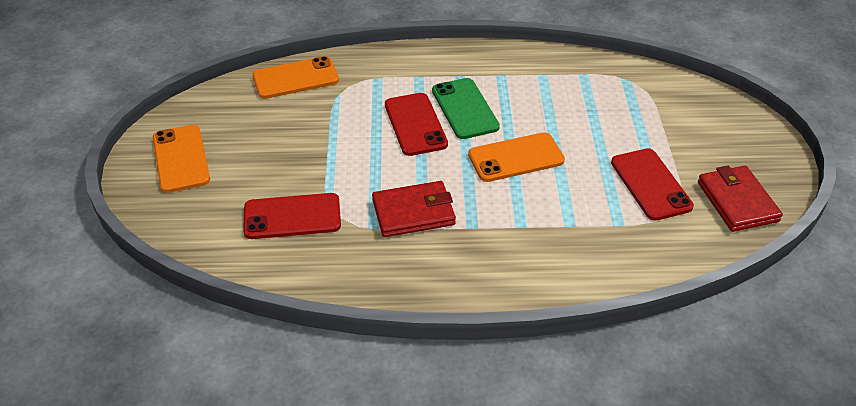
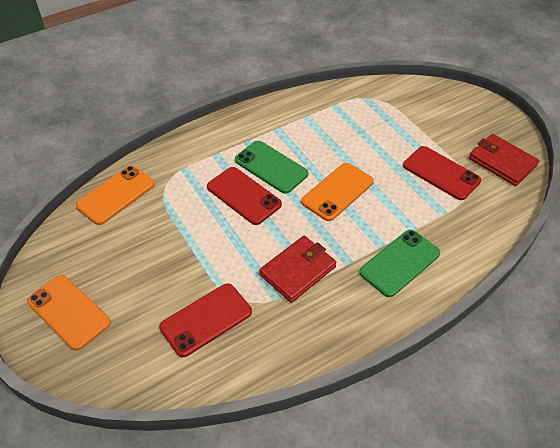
camera: 30 degrees left, 5 degrees up
none -> green phone [360,230,440,297]

